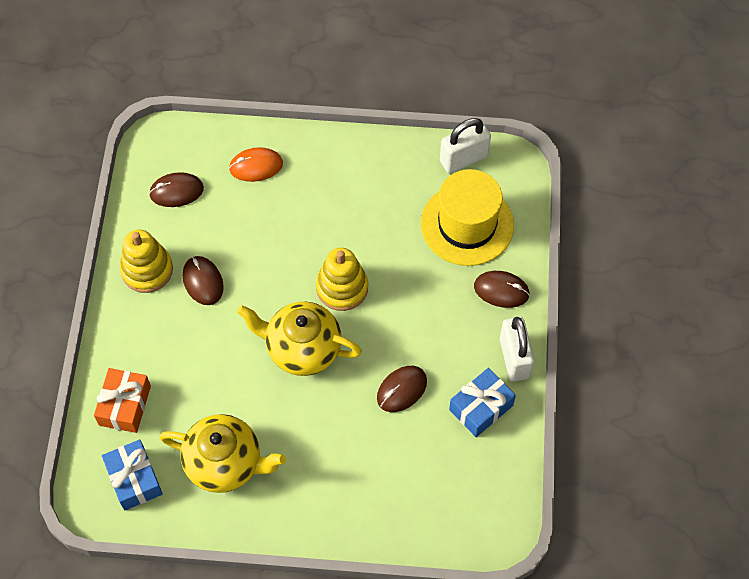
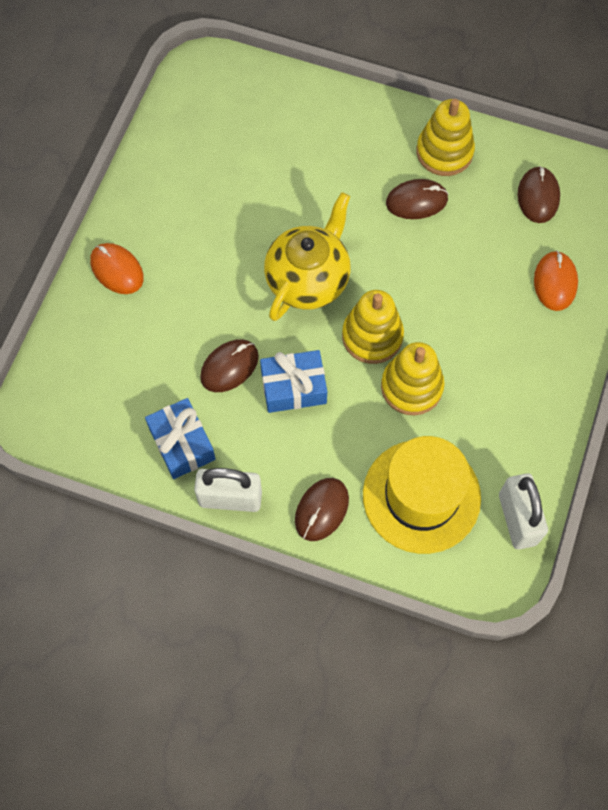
camera: 105 degrees right, 5 degrees up
orange gift [94,368,151,433] -> none
blue gift [102,440,163,511] -> blue gift moved to [260,350,327,413]
yellow teapot [160,414,286,493] -> none
brown mouse [377,366,427,412] -> brown mouse turned 75 degrees clockwise [200,339,259,392]
none -> orange mouse [90,243,144,294]
none -> yellow stacking toy [381,342,445,415]

